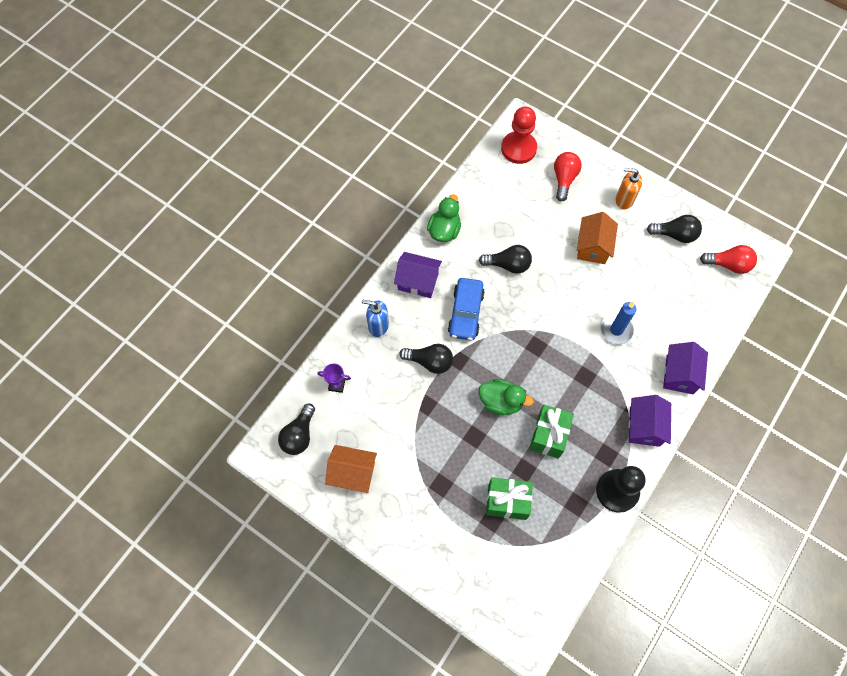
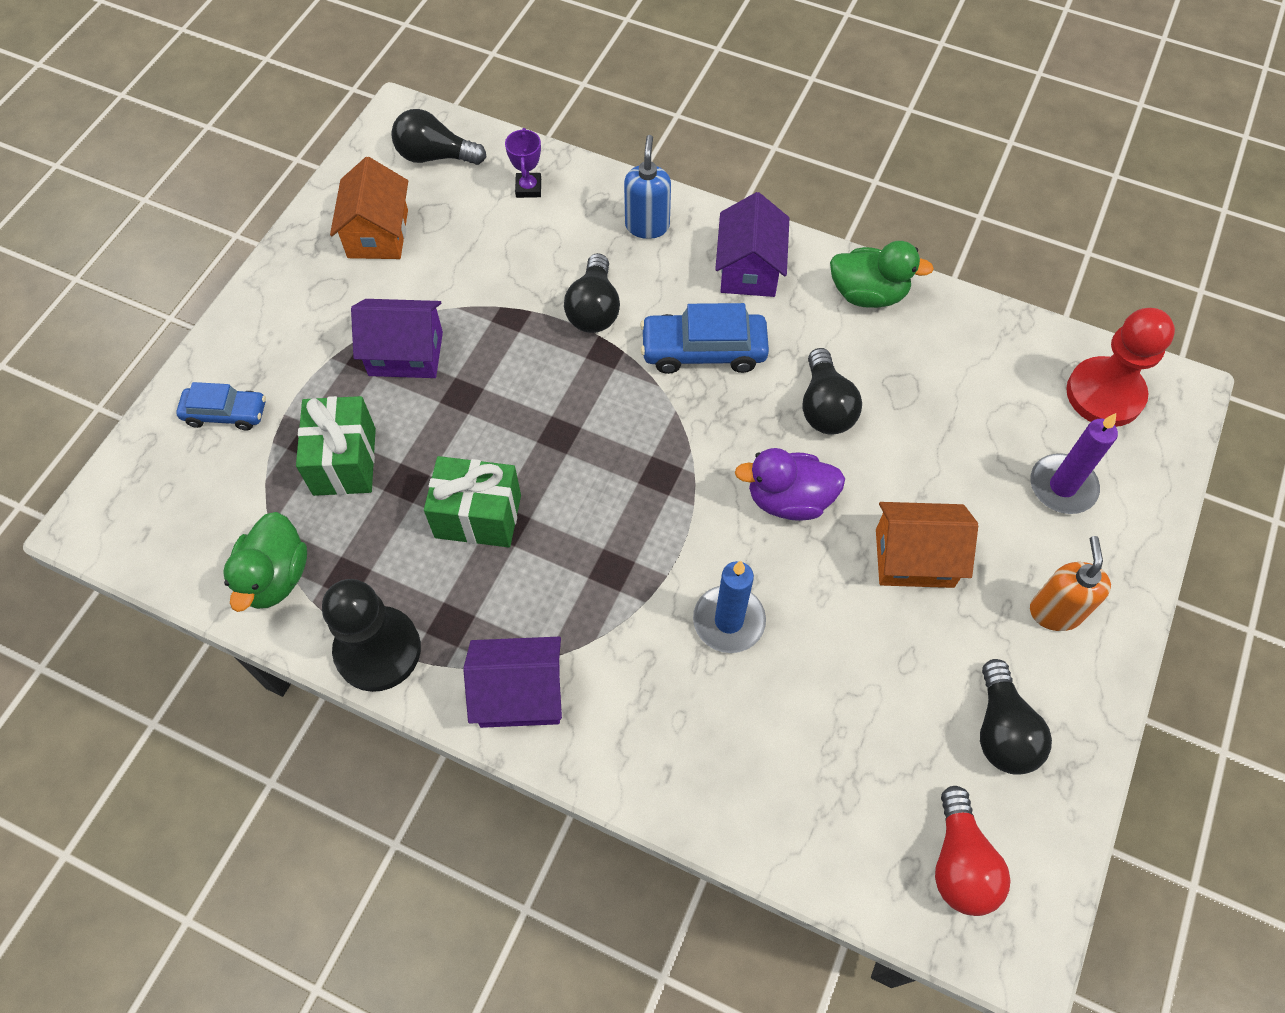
camera: 80 degrees right, 5 degrees down
green duck [479,379,534,415] -> green duck moved to [223,512,307,612]
red light bulb [554,152,582,201] -> purple candle [1030,413,1118,514]
purple house [663,342,708,394] -> purple house moved to [351,299,443,378]
none -> blue car [176,382,266,430]
none -> purple duck [735,448,845,521]

